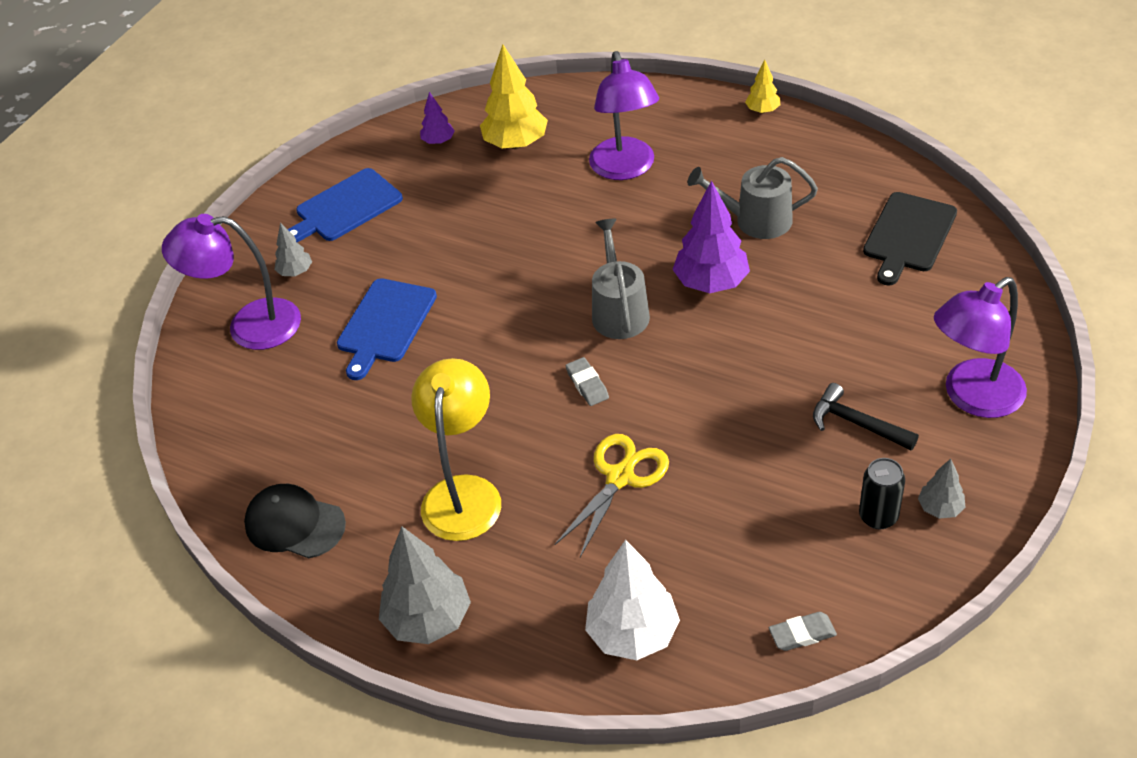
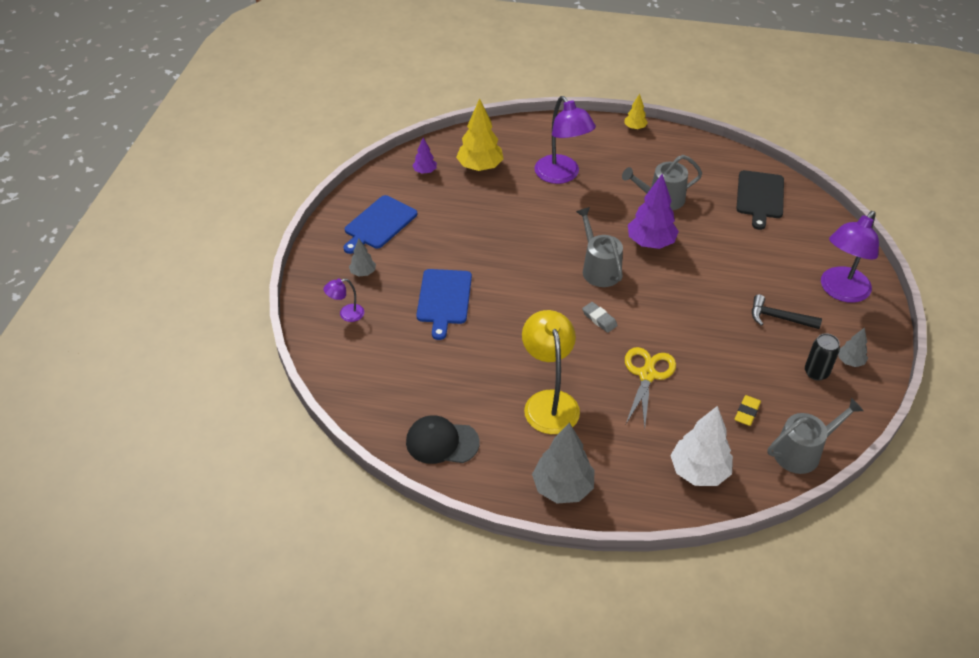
camera: 20 degrees left, 0 degrees up
purple lamp [162,214,301,350] -> purple lamp [324,279,364,322], size x0.48
grey eraser [769,612,837,651] -> grey watering can [767,398,863,474]
none -> yellow eraser [734,395,761,426]

